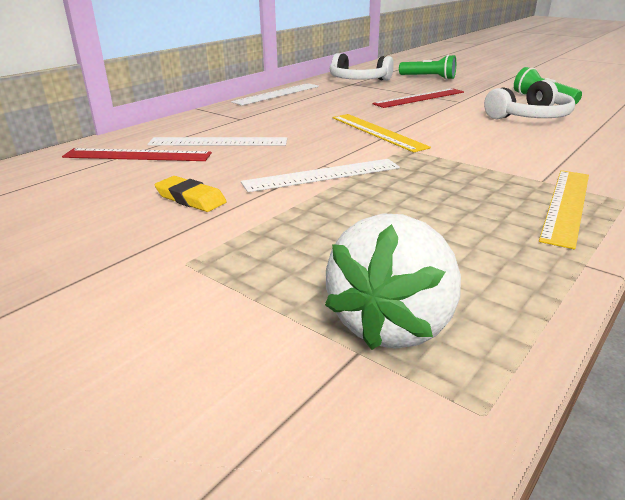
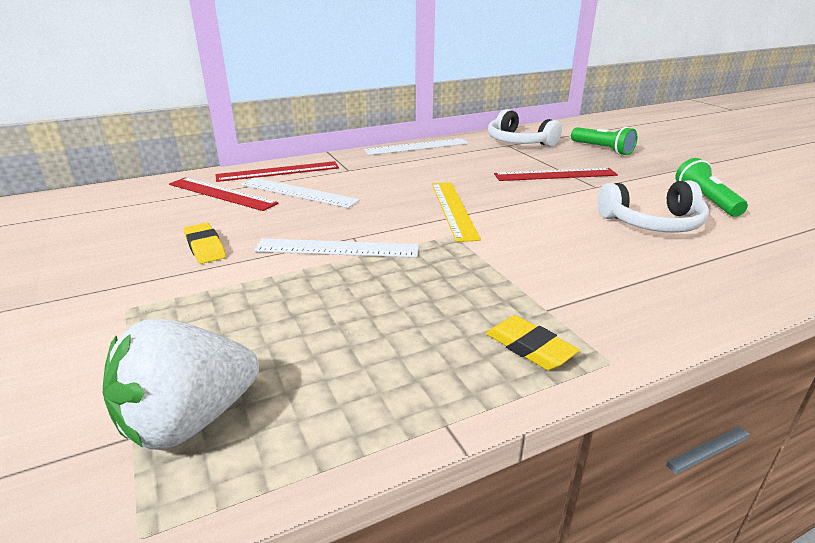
camera: 25 degrees right, 0 degrees up
yellow ruler [539,170,589,249] -> yellow eraser [486,315,580,370]
none -> red ruler [215,161,339,182]

